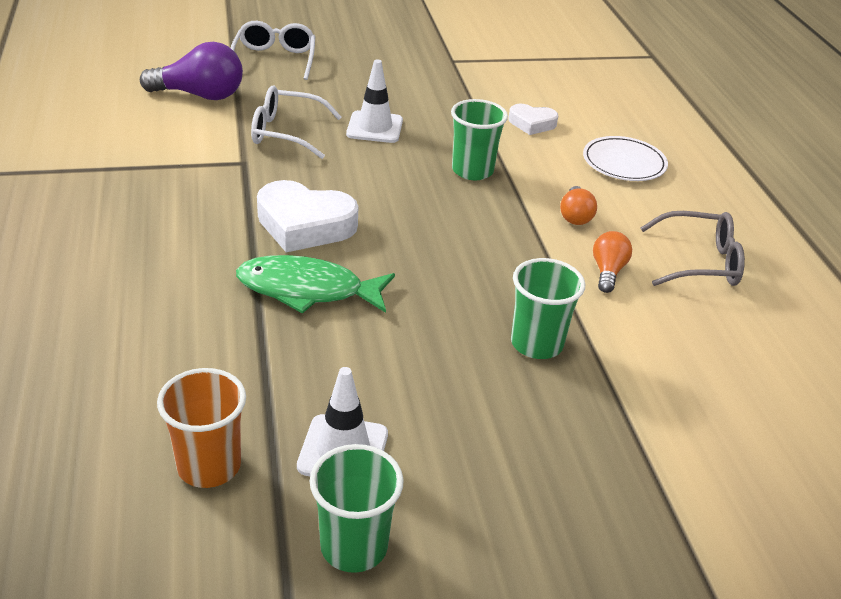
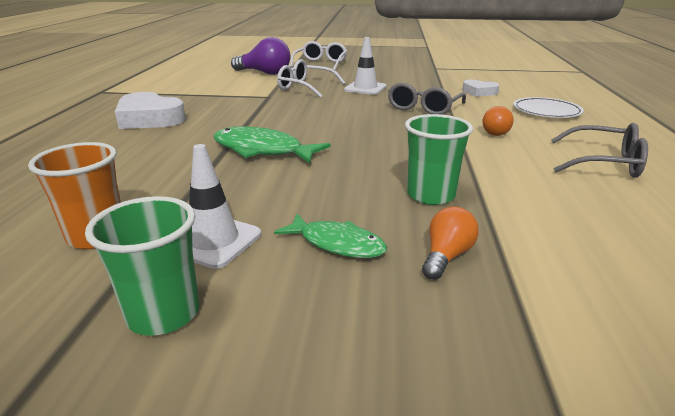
camera: 20 degrees right, 10 degrees down
white heart [257,180,359,253] -> white heart moved to [115,92,186,129]
green cup [451,99,508,180] -> grey glasses [388,83,466,115]
orange light bulb [593,231,632,293] -> orange light bulb moved to [422,207,479,280]
none -> green fish [274,214,387,258]

